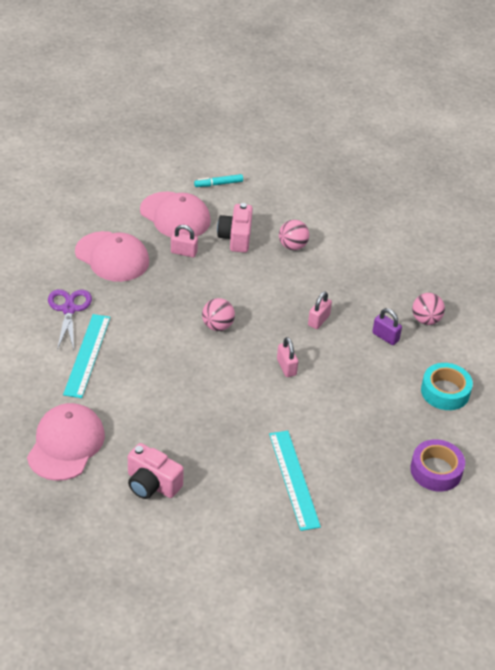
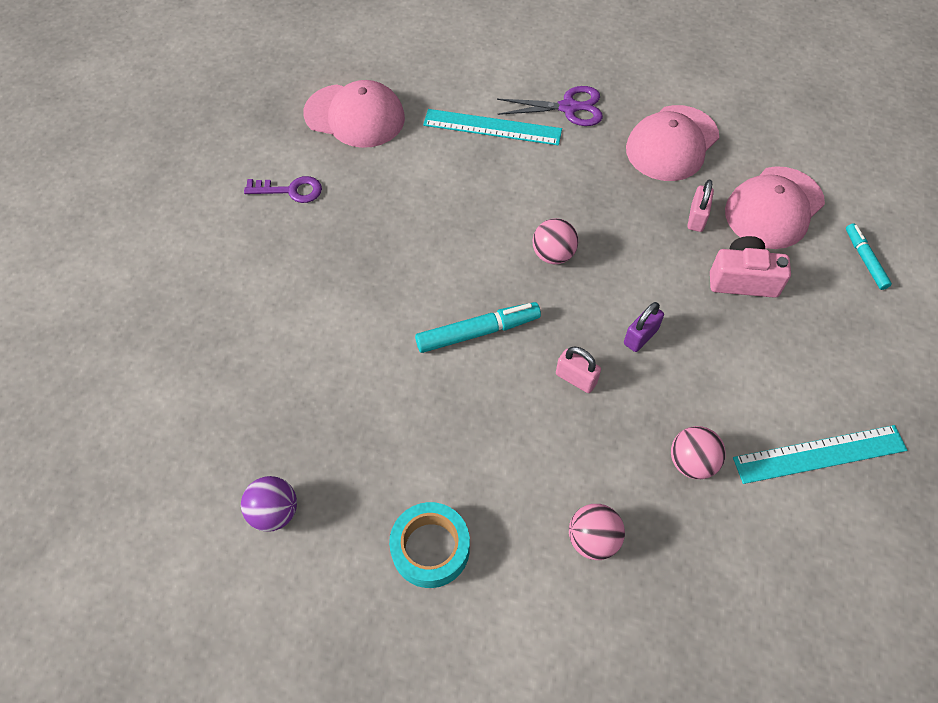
camera: 95 degrees right, 15 degrees up
pink camera [128,443,184,499] -> purple key [244,176,322,203]
turquoise ruler [269,431,321,531] -> turquoise ruler moved to [733,425,907,484]
pink padlock [277,337,298,377] -> turquoise marker [415,302,541,353]
pink ball [279,220,309,250] -> pink ball moved to [671,426,726,479]
purple padlock [372,308,402,345] -> purple padlock moved to [624,302,664,352]
purple tape [410,439,465,492] -> purple ball [241,476,297,532]

